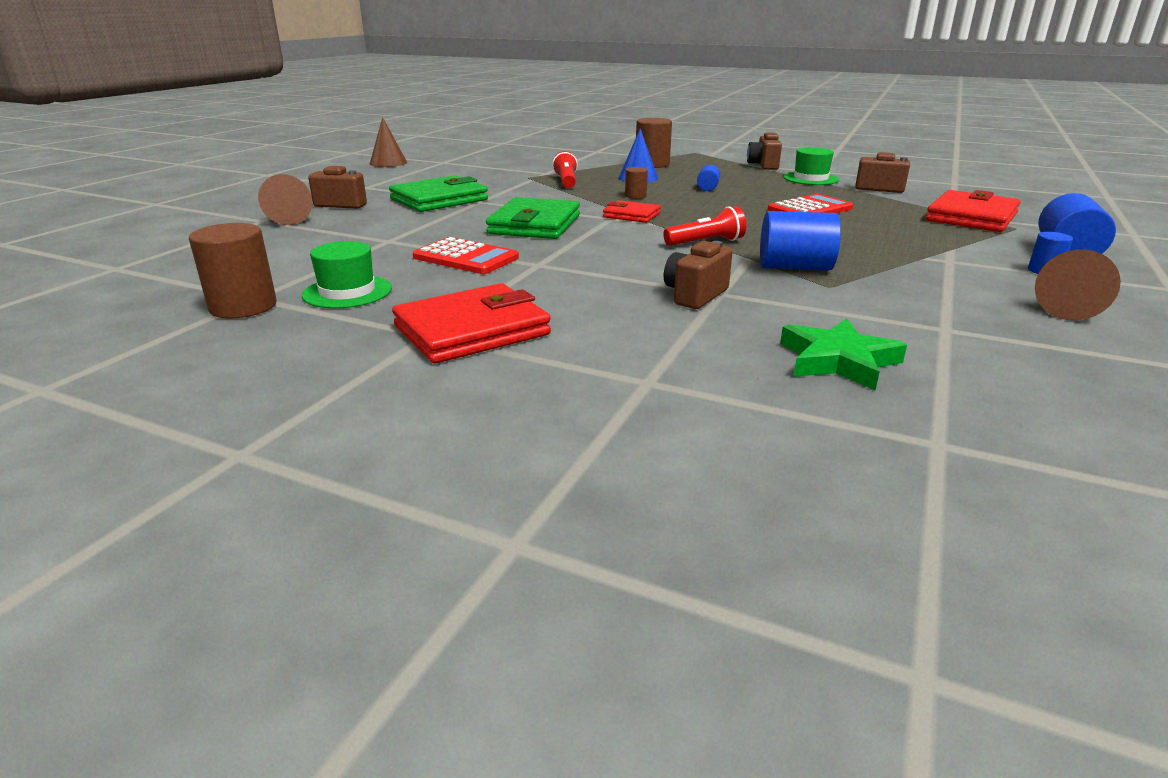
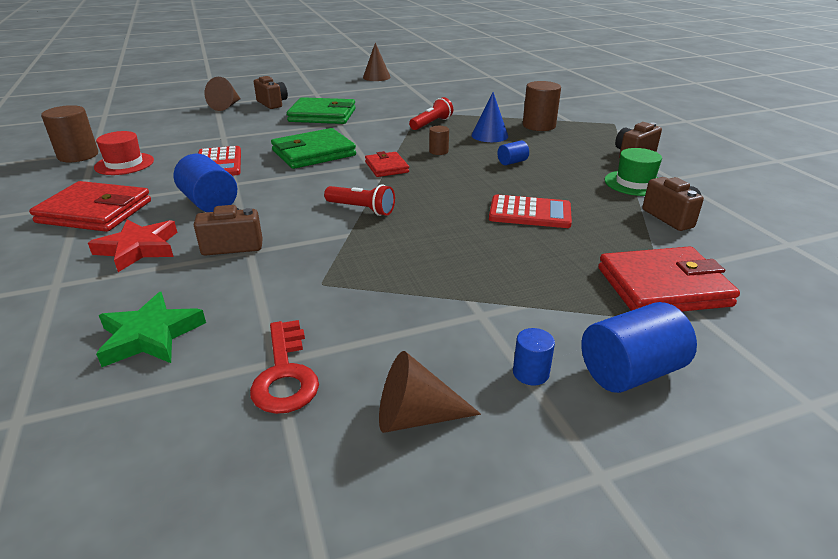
camera: 45 degrees right, 5 degrees up
green hat [302,241,392,308] -> red hat [94,131,154,175]
blue cylinder [760,211,841,271] -> blue cylinder moved to [174,154,237,212]
none -> red star [88,220,178,272]
none -> red key [250,320,319,414]

